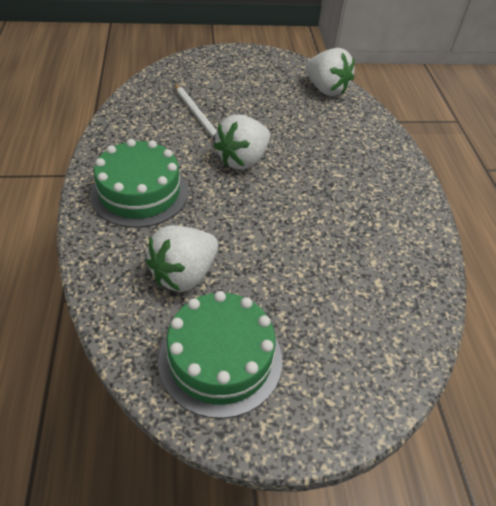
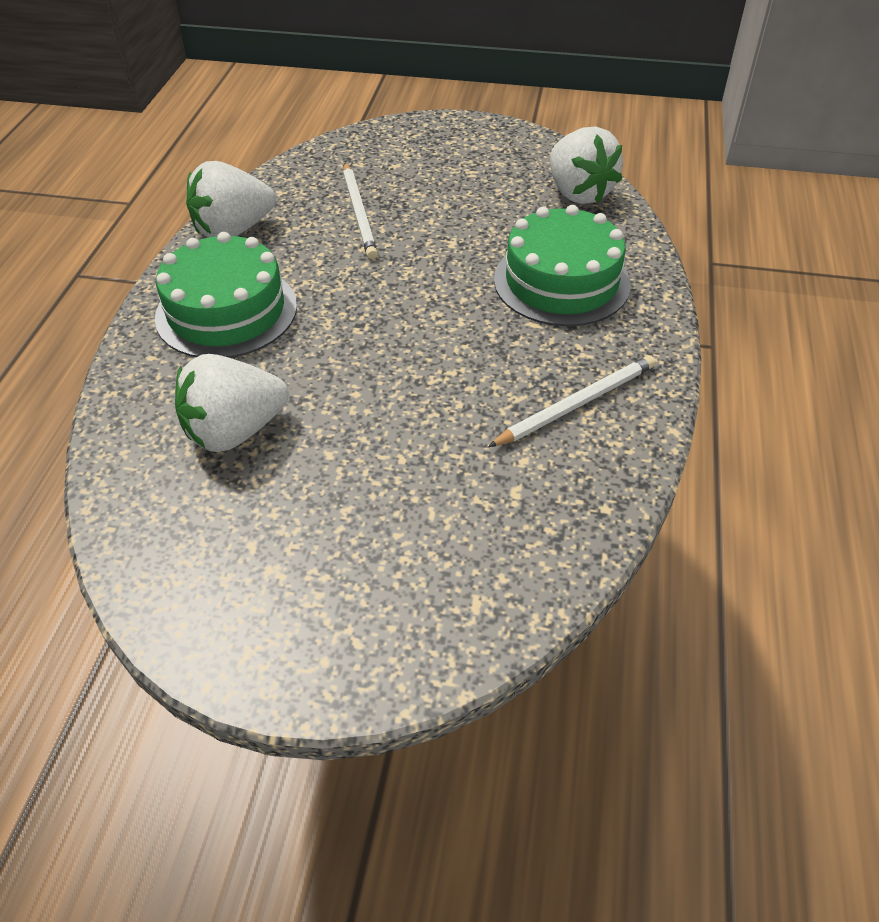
camera: 20 degrees right, 0 degrees up
green cake [158,291,282,419] -> green cake moved to [494,205,631,326]
white strawberry [214,114,270,170] -> white strawberry moved to [186,161,276,238]
none -> white pencil [488,355,656,447]

